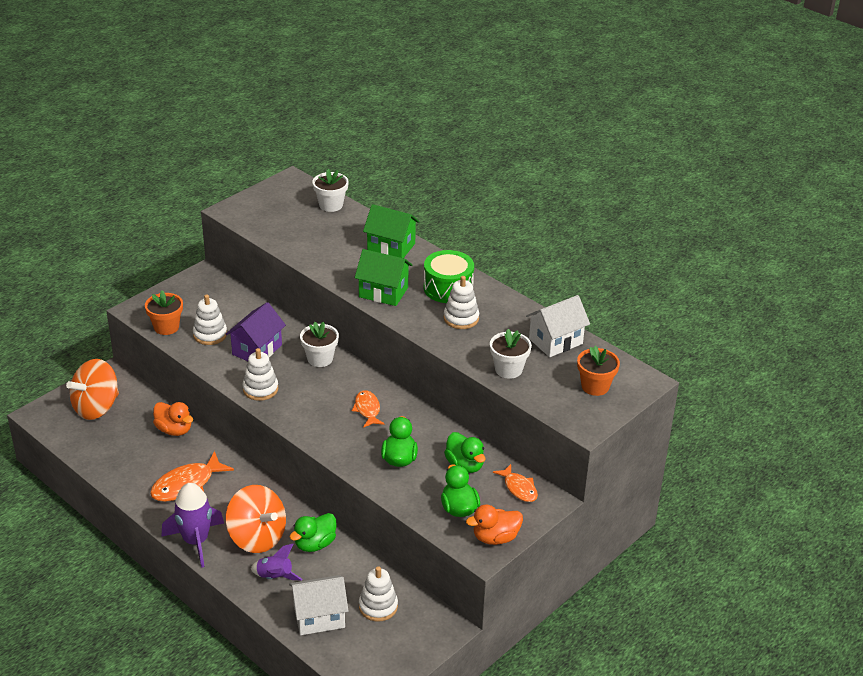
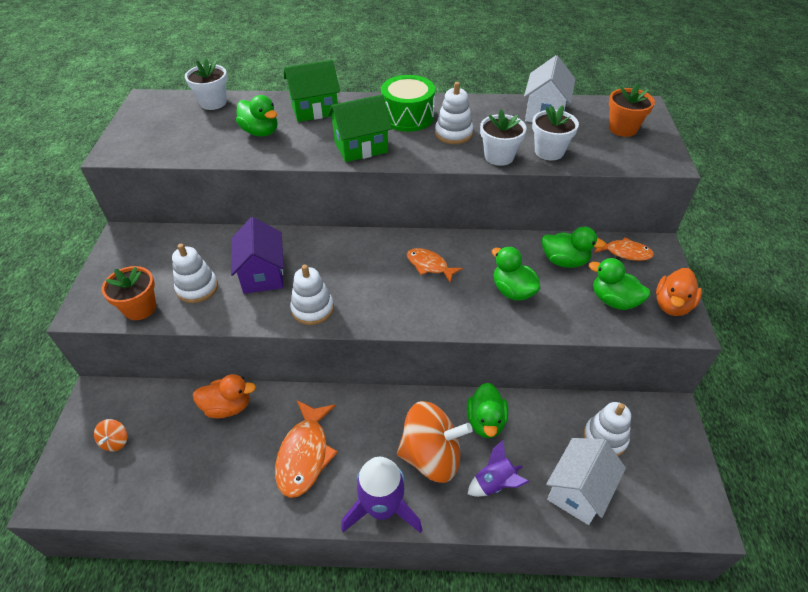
camera: 40 degrees left, 10 degrees up
orange spinning top [66,359,119,420] -> orange spinning top [94,419,128,452], size x0.43
white flower pot [300,322,339,367] -> white flower pot moved to [480,109,526,166]
none -> green duck [236,95,278,136]

